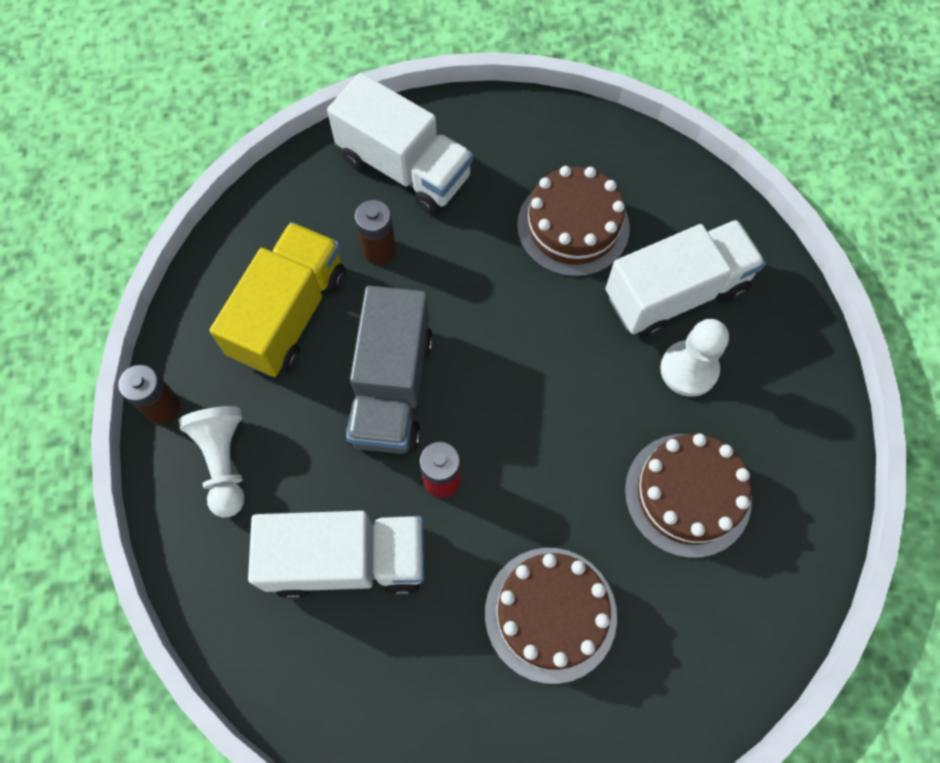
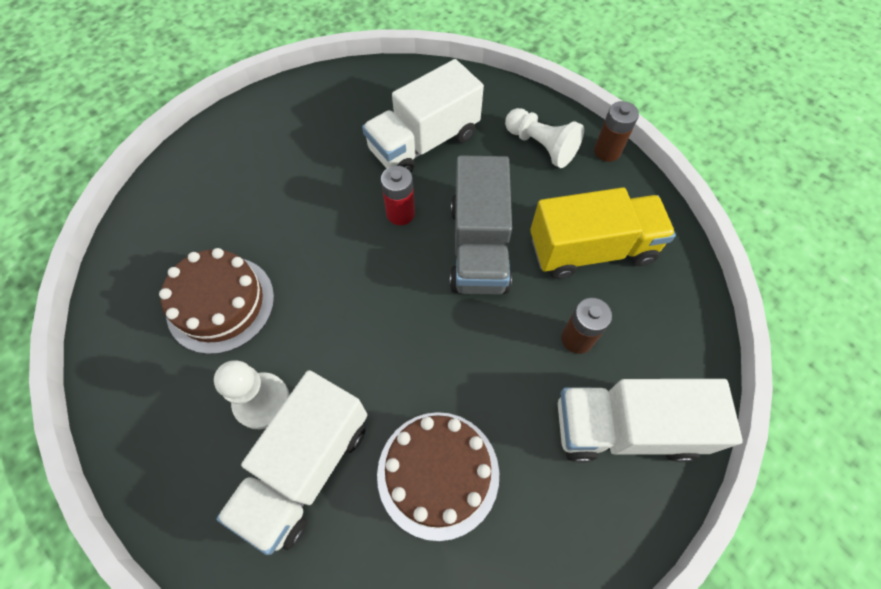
camera: 145 degrees right, 5 degrees down
yellow truck [210,222,345,377] -> yellow truck turned 90 degrees counterclockwise [530,187,676,279]
grey truck [346,286,433,454] -> grey truck turned 150 degrees counterclockwise [450,155,512,295]
brown cake [485,548,617,684] -> none

